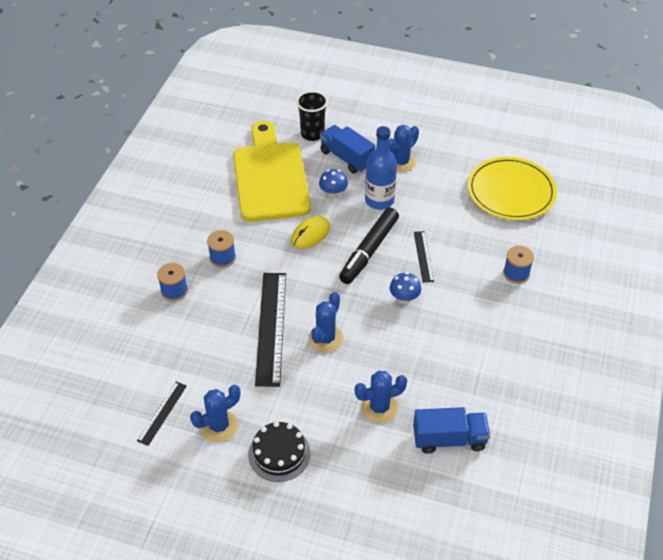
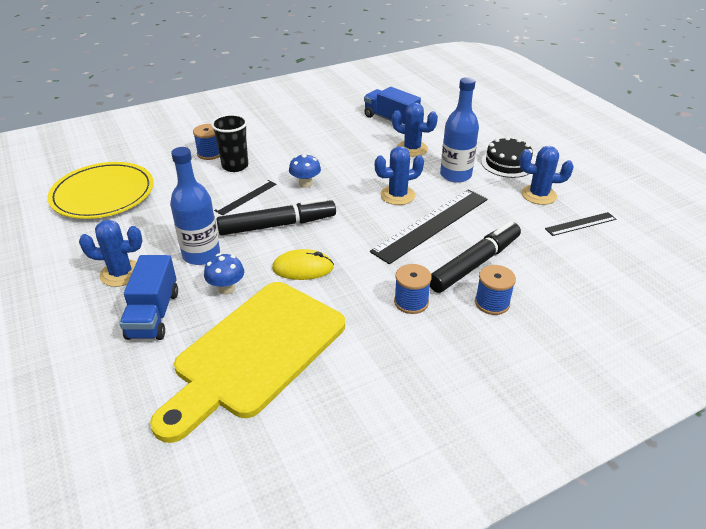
camera: 135 degrees left, 10 degrees down
black cup [296,91,328,141] -> black cup moved to [211,114,248,172]
none -> black marker [430,221,521,293]
none -> blue bottle [440,77,479,183]

